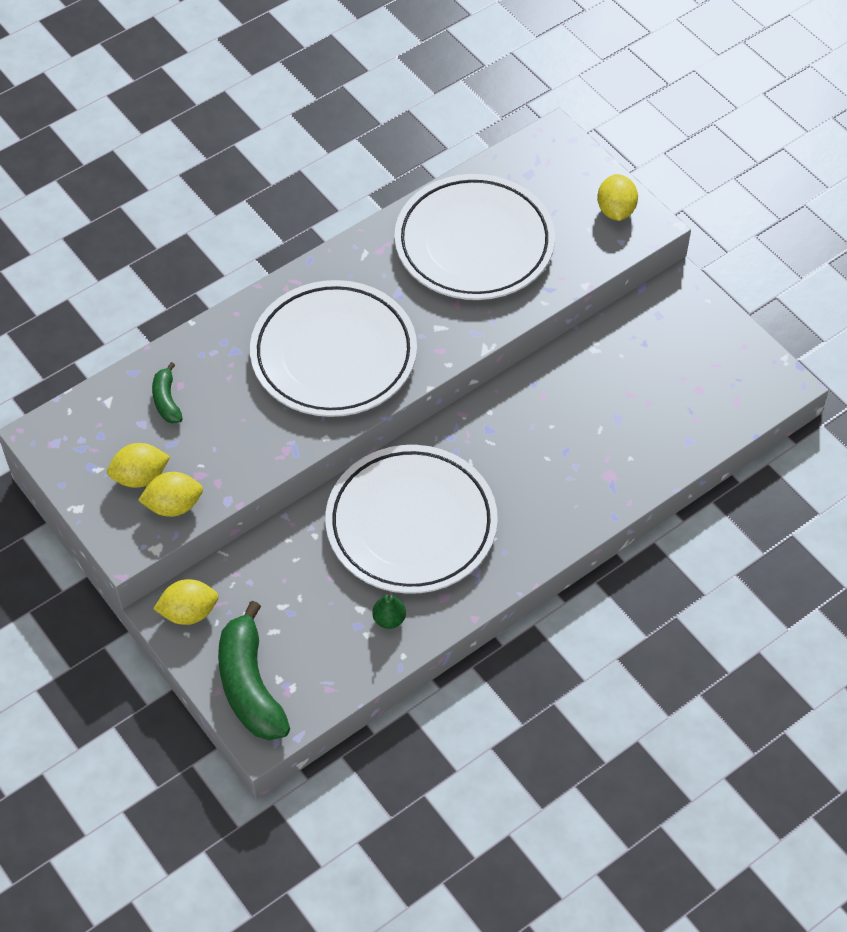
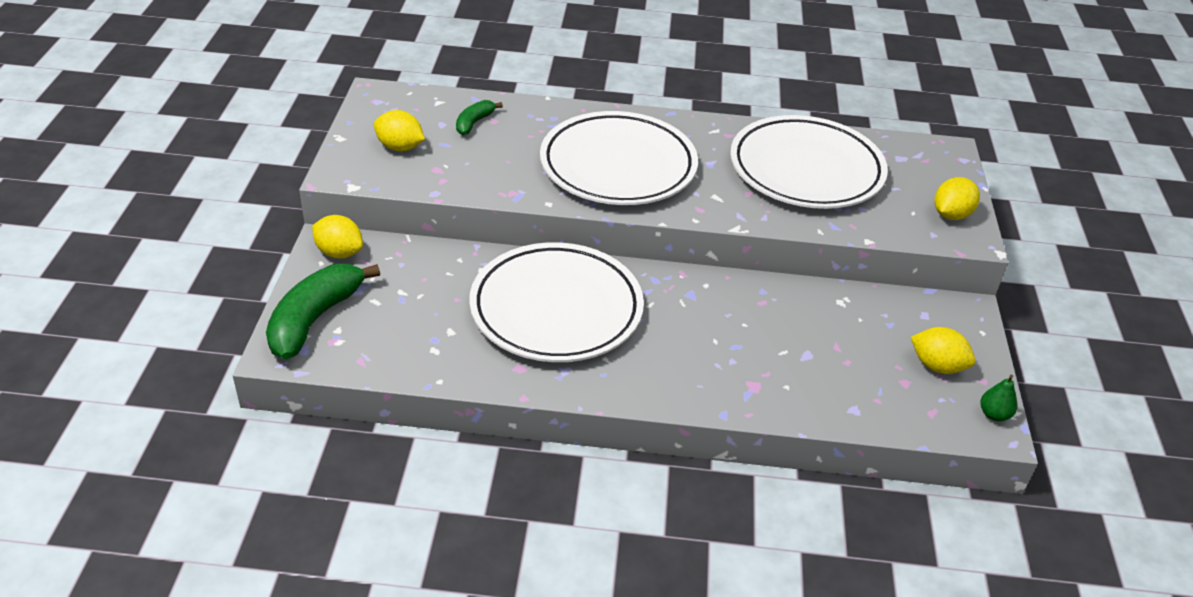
camera: 40 degrees right, 15 degrees down
yellow lemon [138,472,203,517] -> yellow lemon moved to [911,327,976,374]
green pear [372,593,406,629] -> green pear moved to [981,375,1017,421]

